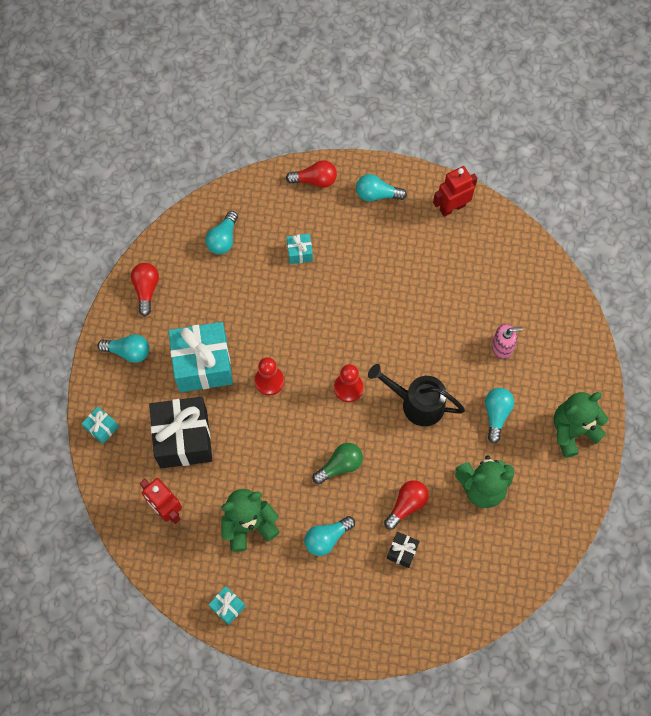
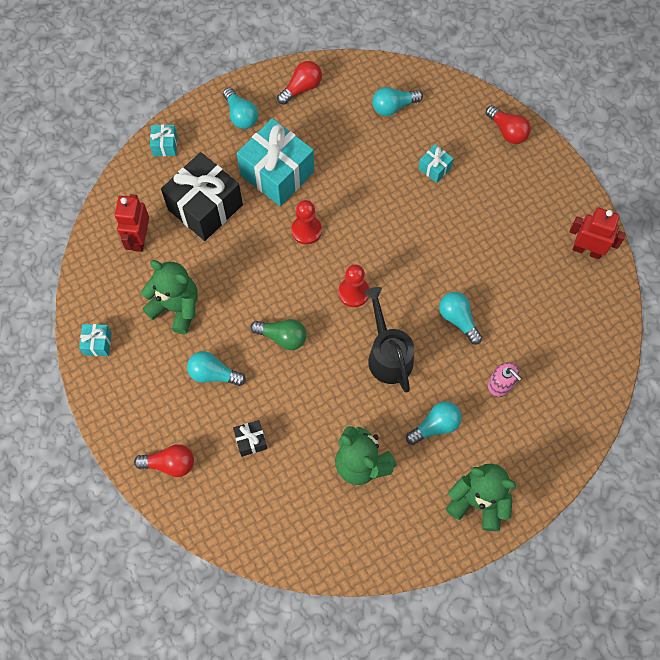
camera: 50 degrees right, 0 degrees up
turquoise light bulb [356,174,407,202] -> turquoise light bulb moved to [439,292,482,345]
red light bulb [384,480,429,530] -> red light bulb moved to [134,444,194,477]

